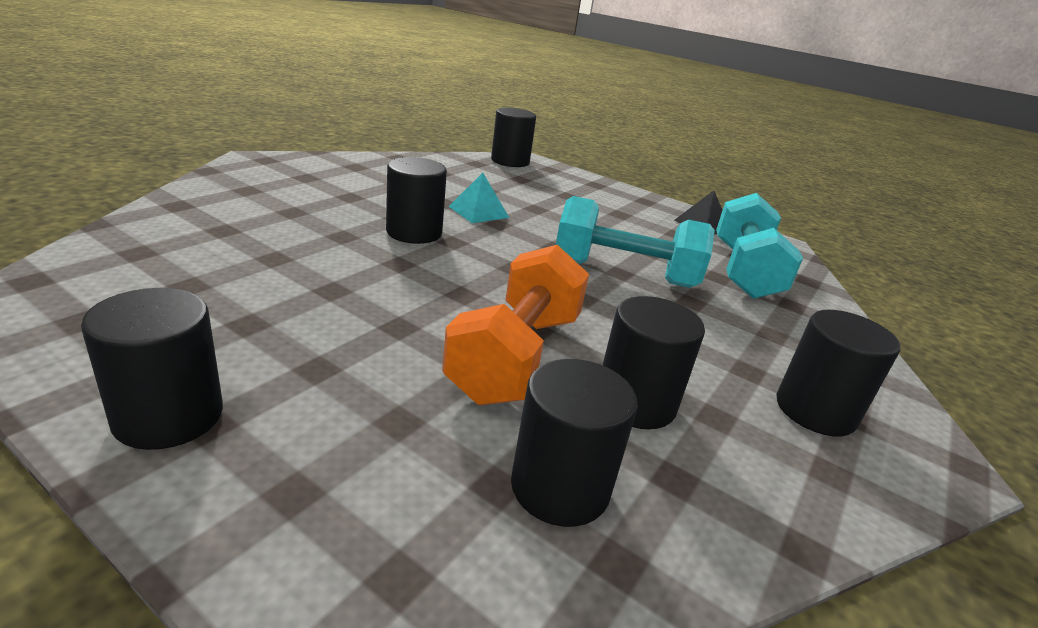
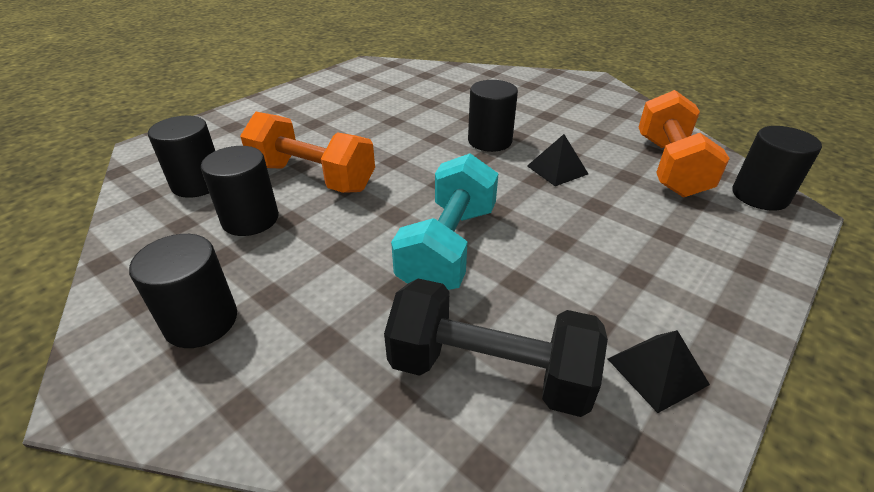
camera: 100 degrees right, 10 degrees up
black cylinder [81,288,223,450] -> none
turquoise pyramid [449,173,509,223] -> black pyramid [527,134,588,186]
turquoise dumbbell [716,193,803,299] -> black dumbbell [384,279,608,417]
none -> orange dumbbell [638,90,730,198]

